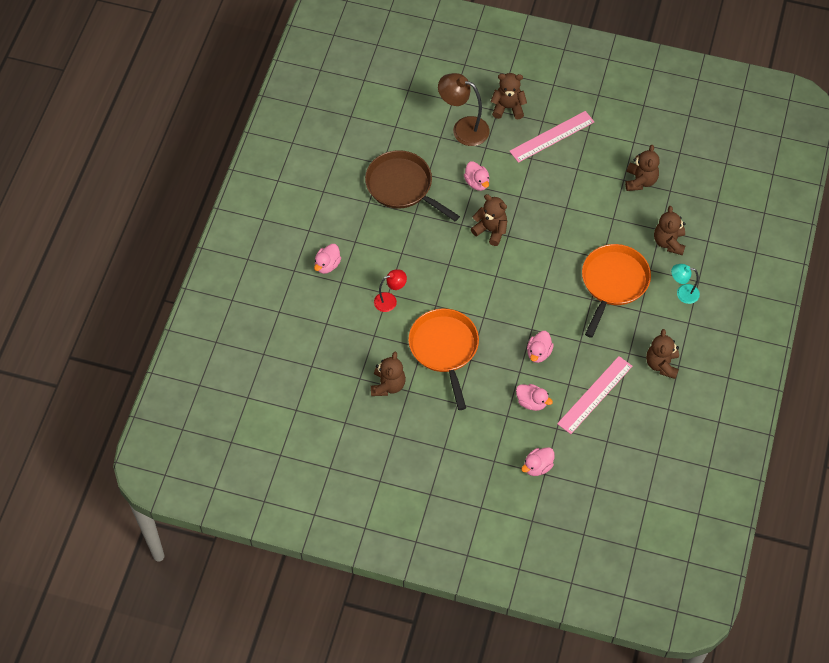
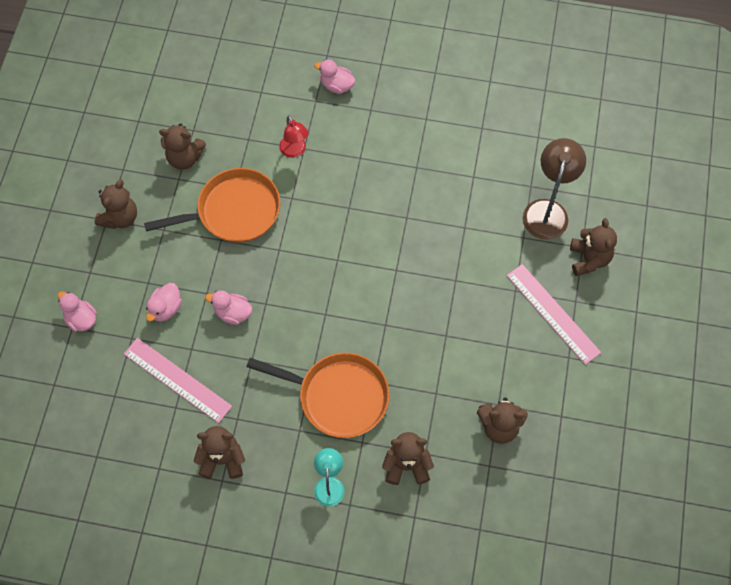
camera: 85 degrees right, 5 degrees up
brown pan [365,150,460,222] -> none
pink duck [464,161,489,191] -> none
brown teddy bear [471,194,507,246] -> brown teddy bear moved to [95,180,137,229]

